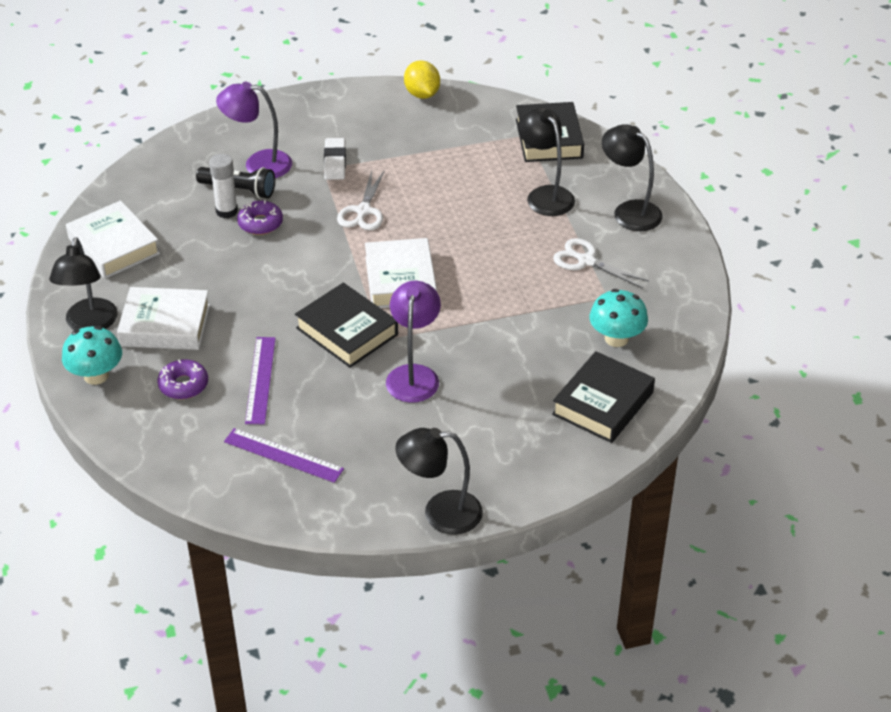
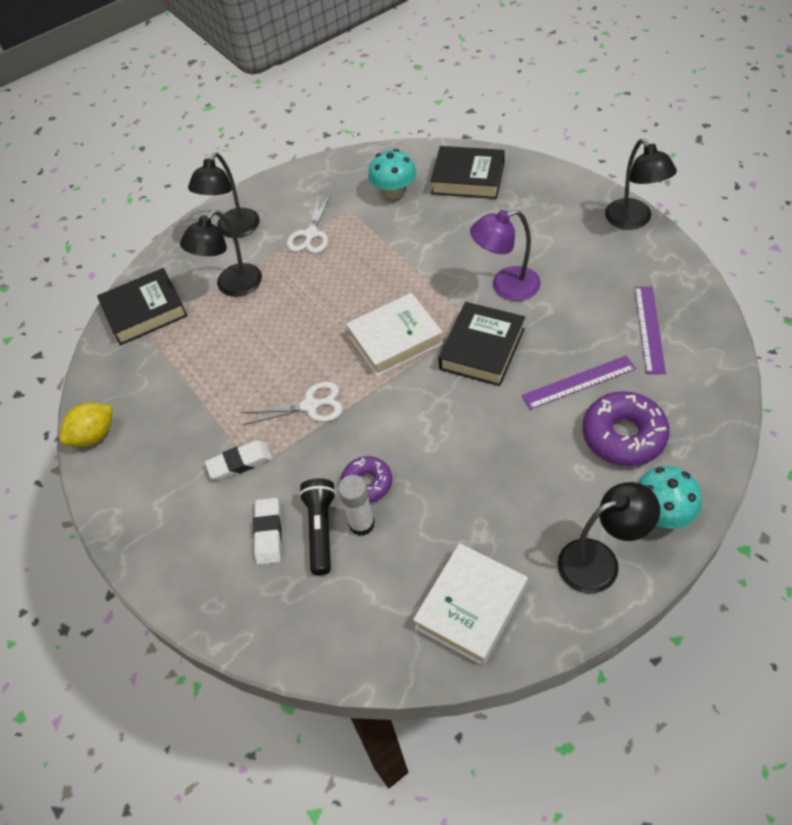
camera: 105 degrees left, 10 degrees up
white book [117,287,210,350] -> none
purple donut [158,359,208,399] -> purple donut [582,391,670,466], size x1.64
purple lamp [216,82,292,178] -> white eraser [253,498,282,565]

